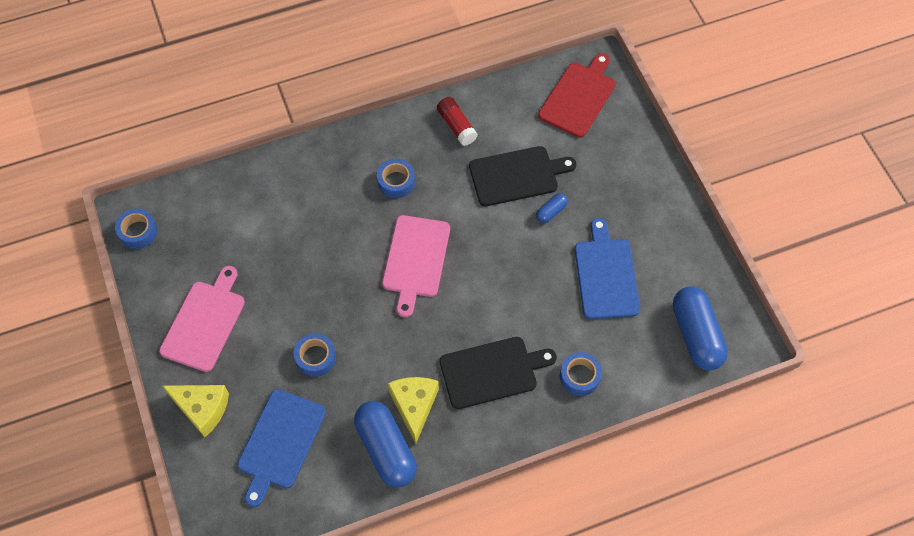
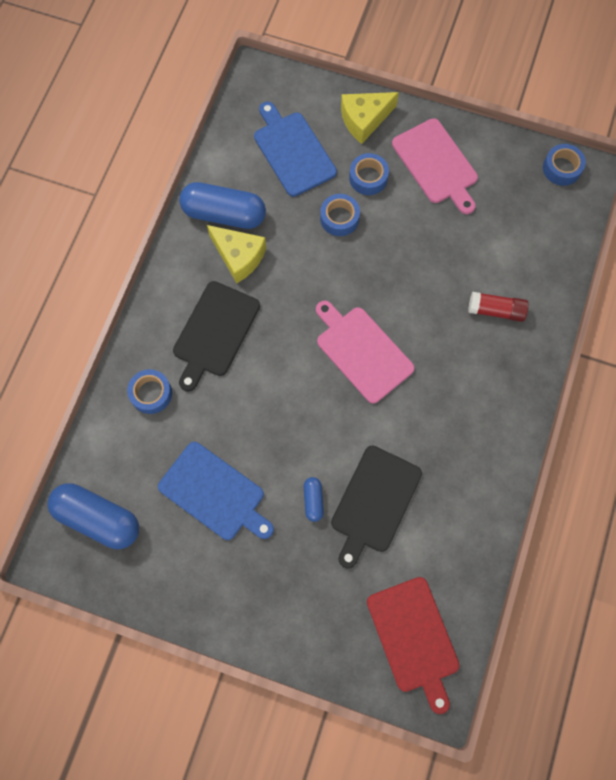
camera: 130 degrees right, 10 degrees up
blue tape [377,159,415,198] -> blue tape moved to [349,153,389,195]
red glue stick [437,97,478,146] -> red glue stick moved to [468,292,529,322]

